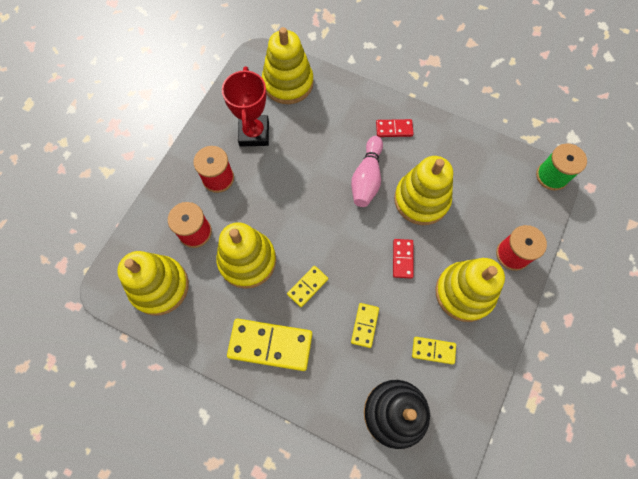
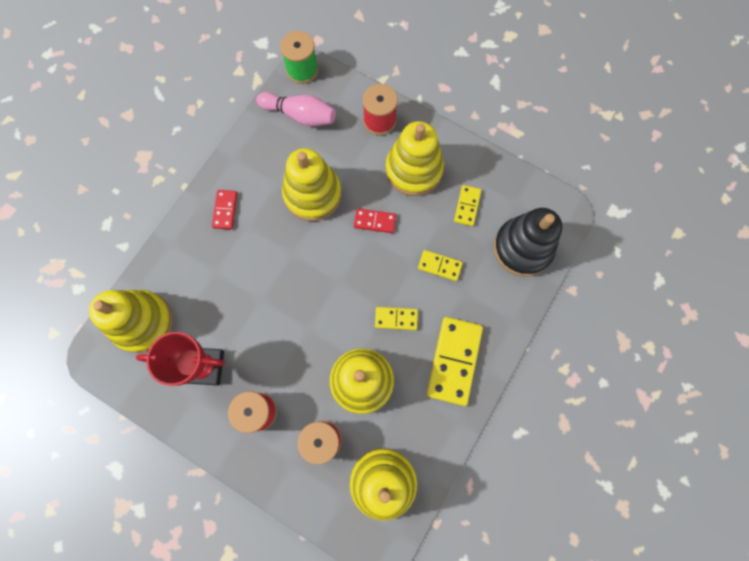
camera: 85 degrees left, 5 degrees up
yellow domino [287,266,328,307] -> yellow domino turned 45 degrees counterclockwise [375,307,418,330]
pink bowling pin [351,136,383,207] -> pink bowling pin moved to [256,92,336,126]

